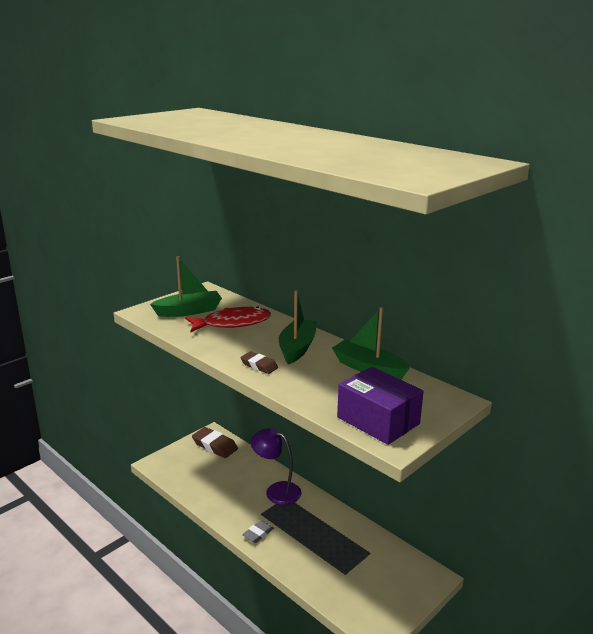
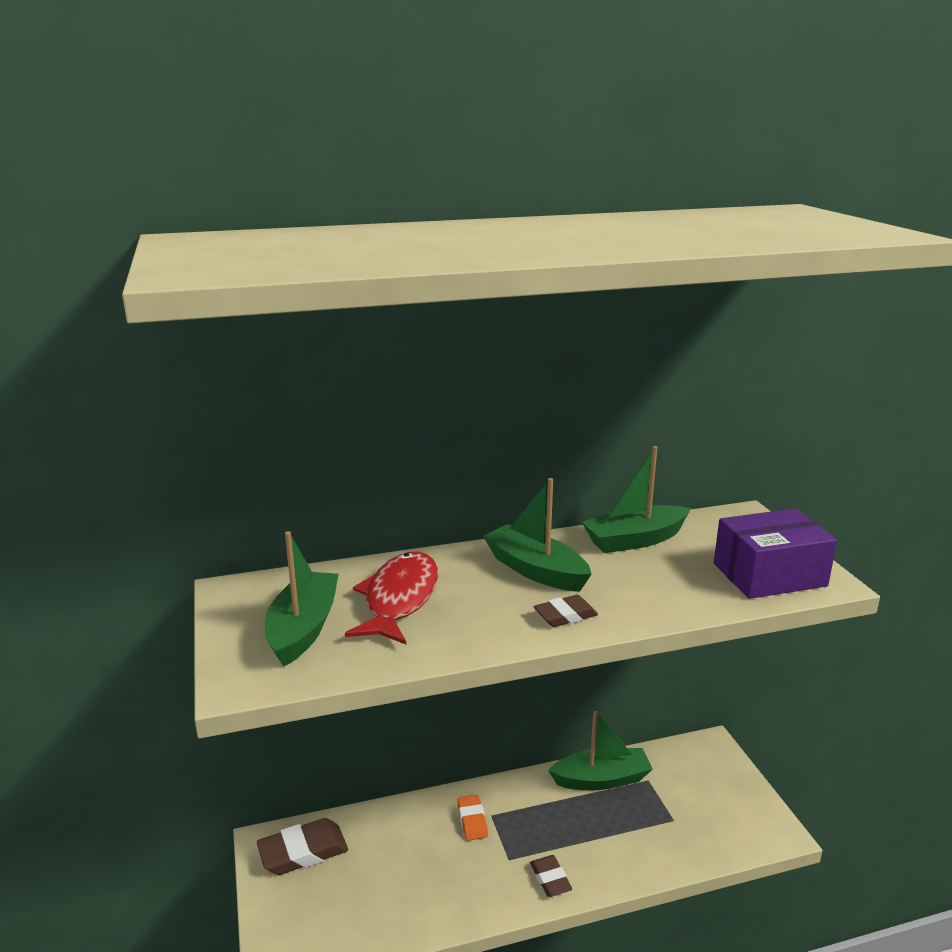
camera: 60 degrees left, 0 degrees up
grey eraser [242,520,274,543] -> brown eraser [530,855,572,897]
purple lamp [250,428,302,505] -> orange eraser [457,795,488,841]
none -> green boat [548,711,652,791]

